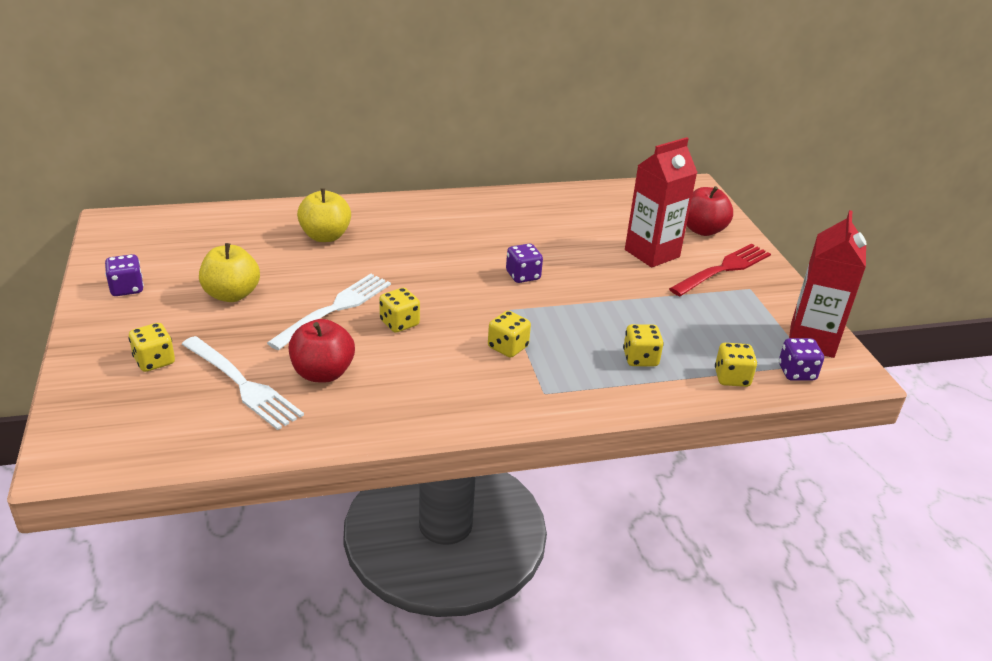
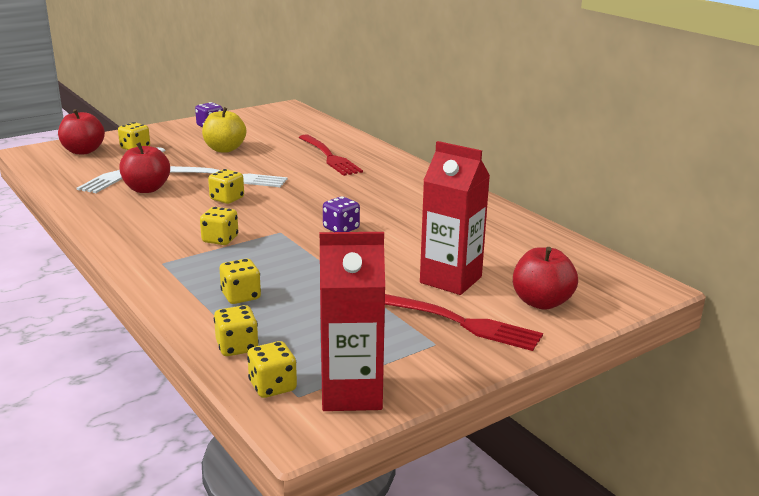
camera: 70 degrees right, 10 degrees down
yellow apple [297,188,351,242] -> red fork [299,135,363,176]
purple dice [779,338,824,381] -> yellow dice [247,341,297,398]
none -> red apple [58,109,105,154]

